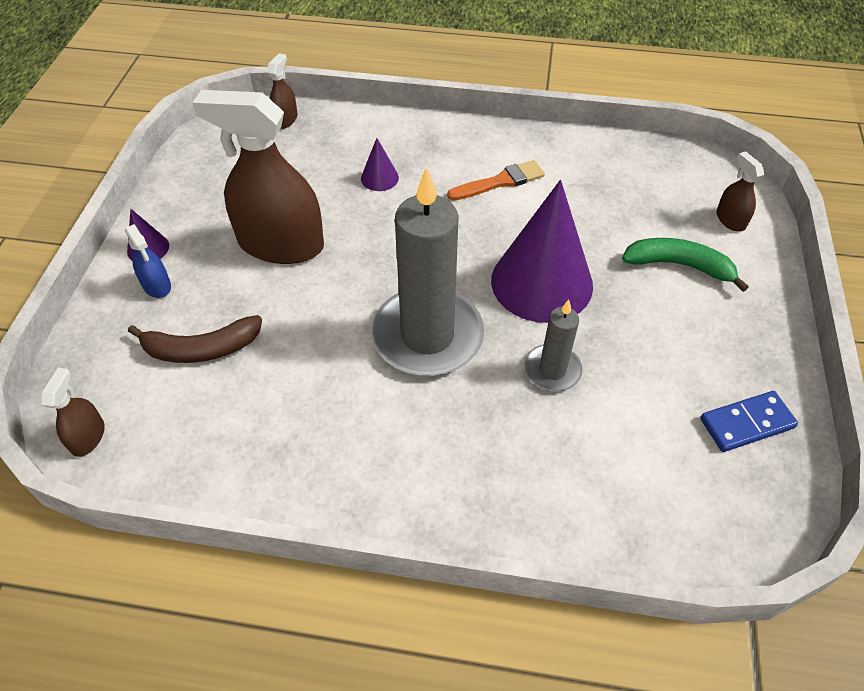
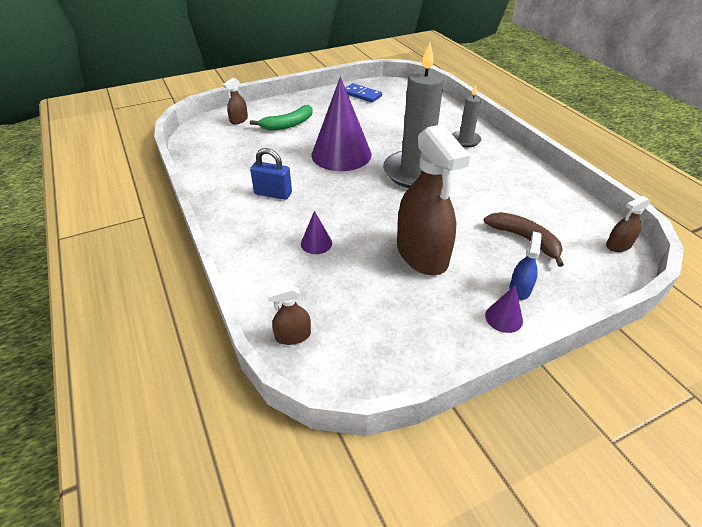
camera: 125 degrees left, 10 degrees down
orange brush [447,160,545,200] -> blue padlock [250,148,292,200]
grey candle [524,300,582,391] -> grey candle moved to [452,85,481,147]
green banana [622,238,749,292] -> green banana turned 105 degrees counterclockwise [250,105,313,131]

